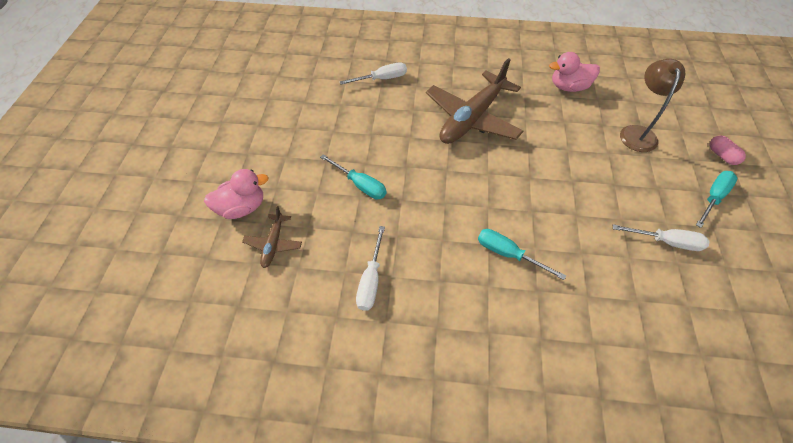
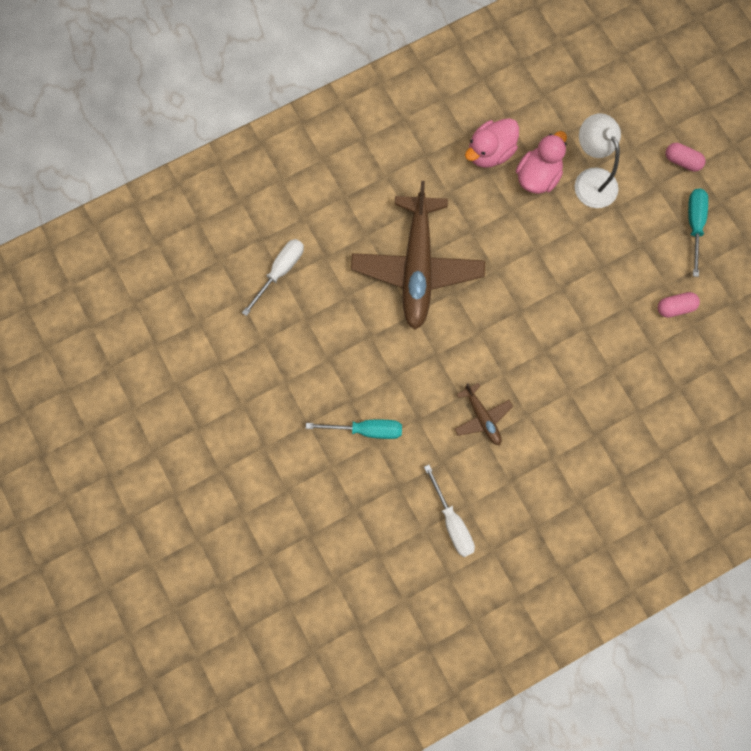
camera: 35 degrees left, 20 degrees up
pink duck [204,169,269,219] -> pink duck moved to [516,131,567,194]
brown plane [242,206,302,268] -> brown plane moved to [455,383,513,445]
turquoise screwdriver [478,229,567,280] -> none
white screwdriver [613,224,710,251] -> pink capsule [658,292,700,318]
brown lamp [620,59,685,152] -> white lamp [575,113,621,208]

